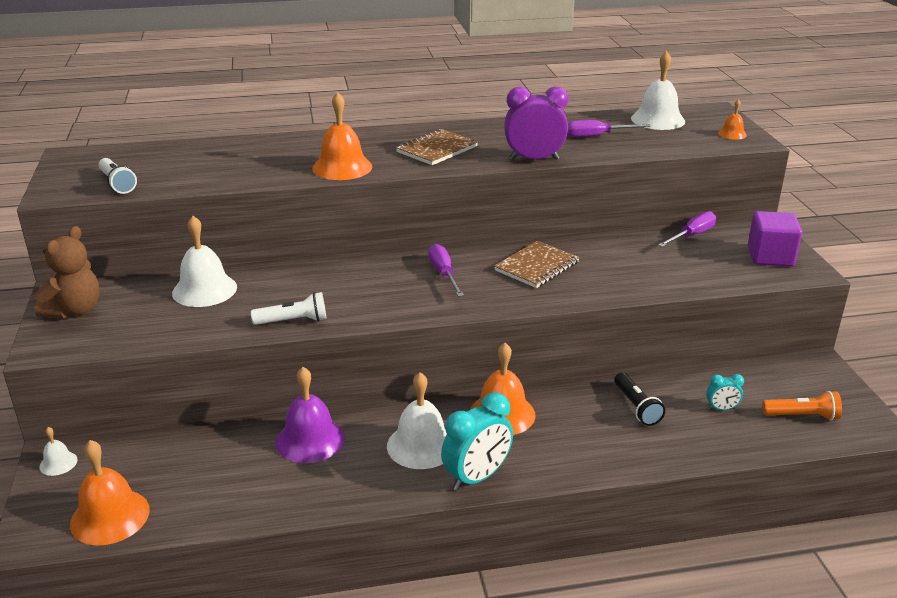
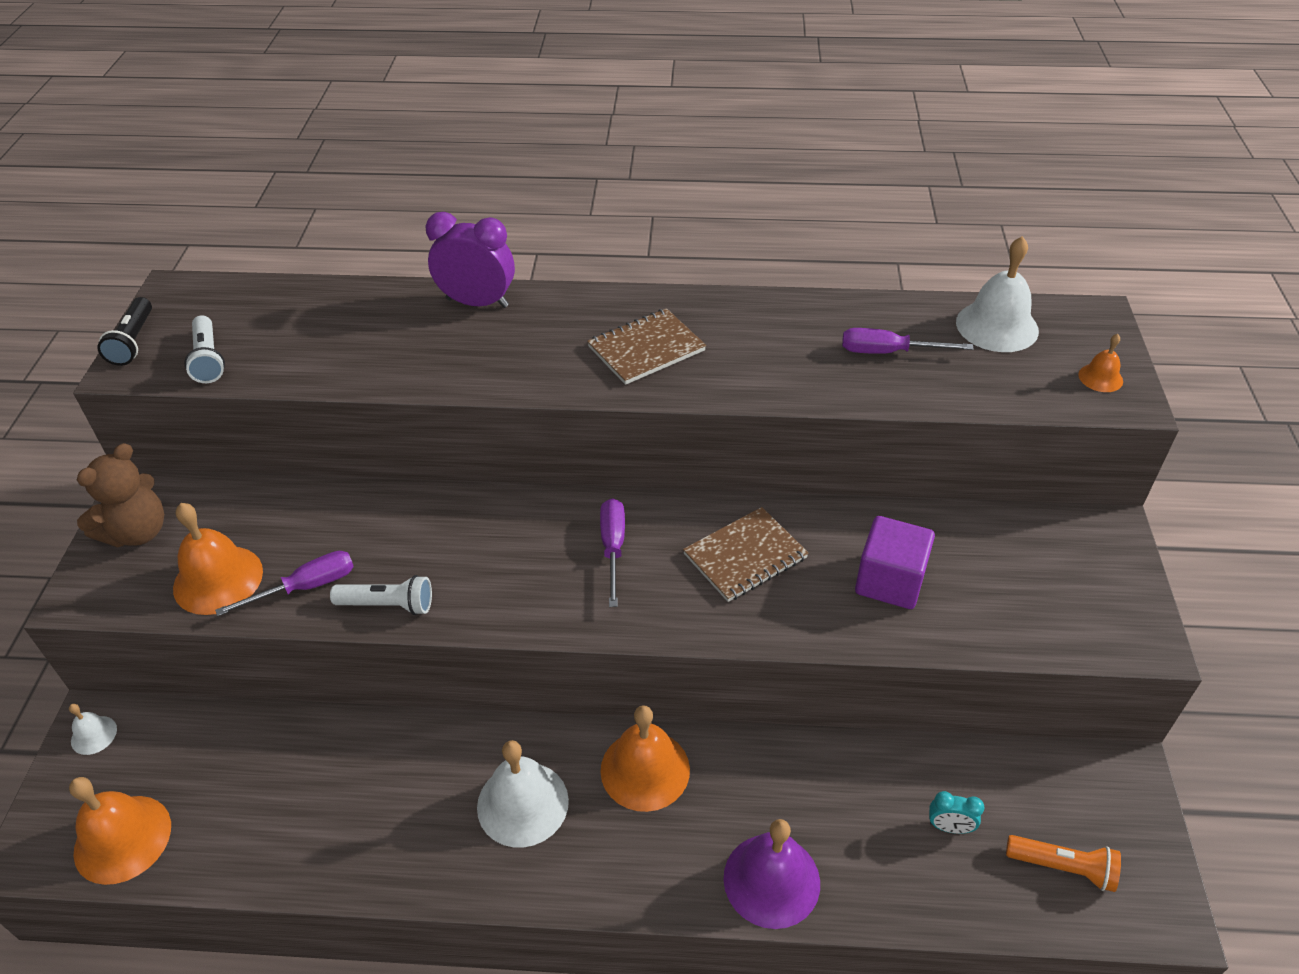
camera: 15 degrees right, 15 degrees up
white bell [172,216,237,307] -> none
purple bell [276,367,345,463] -> purple bell moved to [723,819,820,929]
orange bell [312,92,372,180] -> orange bell moved to [173,503,263,615]
turquoise clock [441,392,513,491] -> none
purple clock [504,87,568,160] -> purple clock moved to [425,212,515,308]
black flashlight [614,372,665,426] -> black flashlight moved to [97,297,152,366]
purple screwdriver [658,211,716,247] -> purple screwdriver moved to [215,551,354,616]
purple cube [748,211,802,266] -> purple cube moved to [855,516,935,609]

